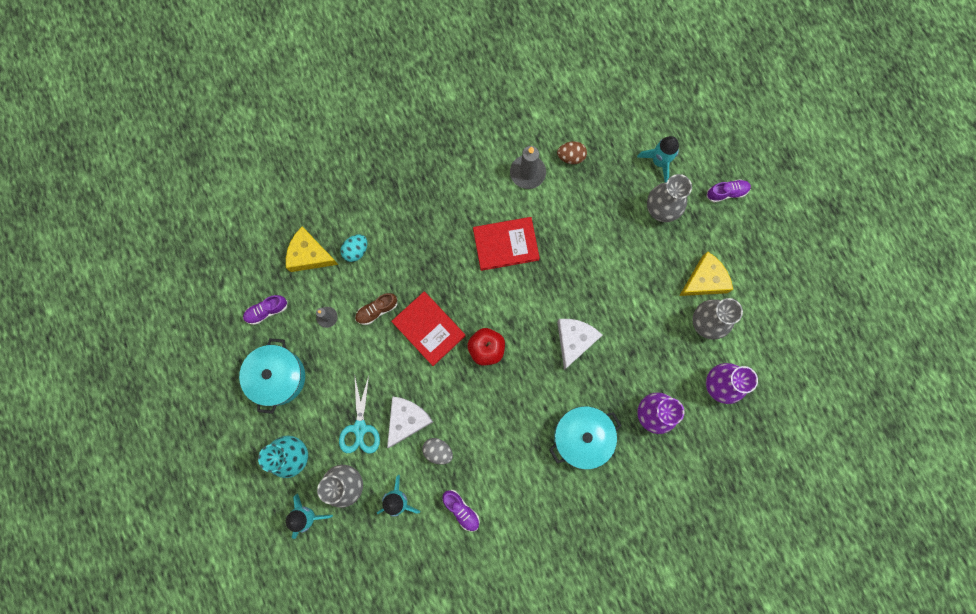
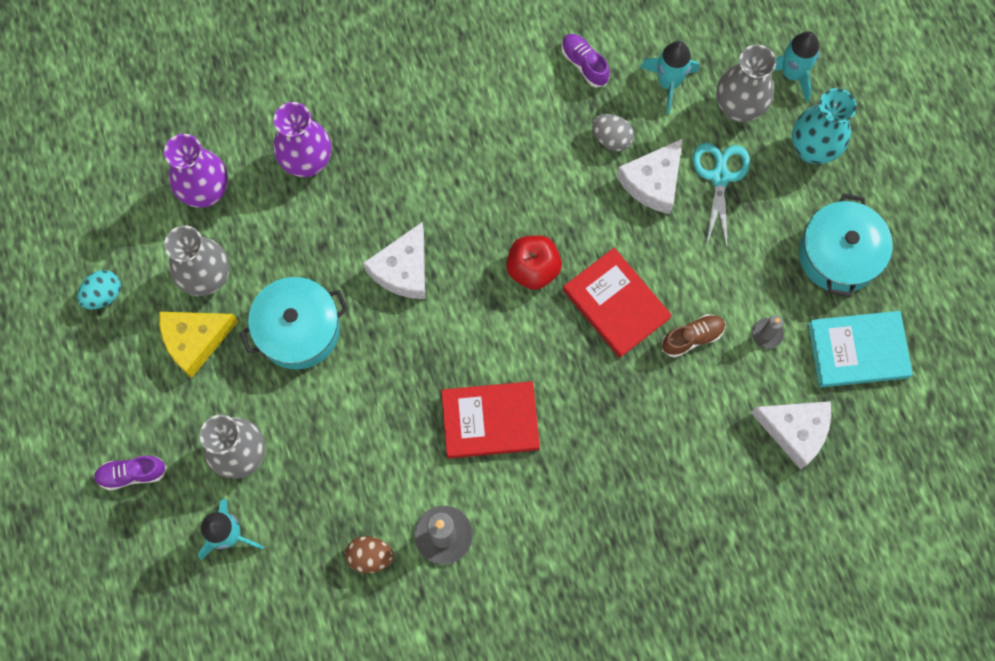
camera: 175 degrees left, 5 degrees down
purple shoe [243,295,288,325] -> turquoise book [808,311,913,387]
yellow cheese [286,227,339,272] -> white cheese [751,401,831,469]
turquoise egg [340,234,367,262] -> turquoise egg moved to [77,270,121,310]
turquoise pot [549,406,622,470] -> turquoise pot moved to [239,277,348,370]

